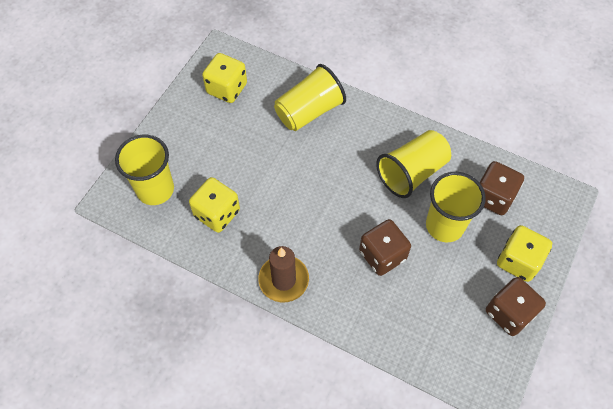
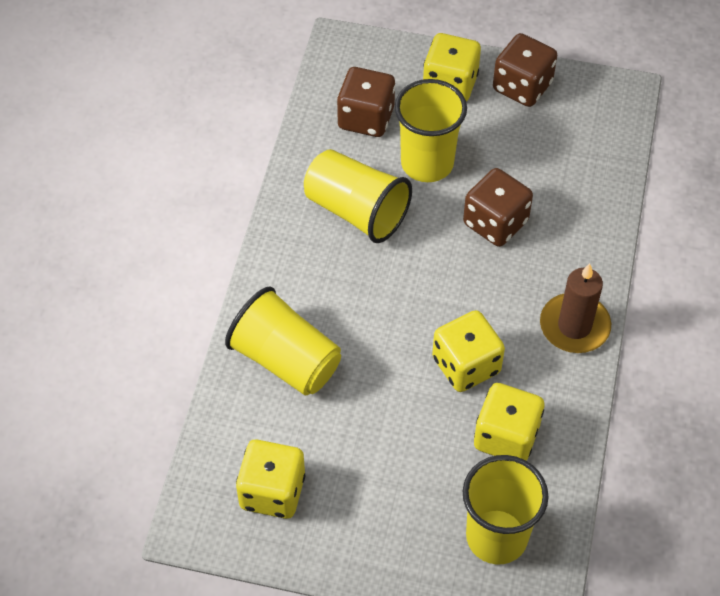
camera: 105 degrees left, 5 degrees down
none -> yellow dice [432,310,505,392]

